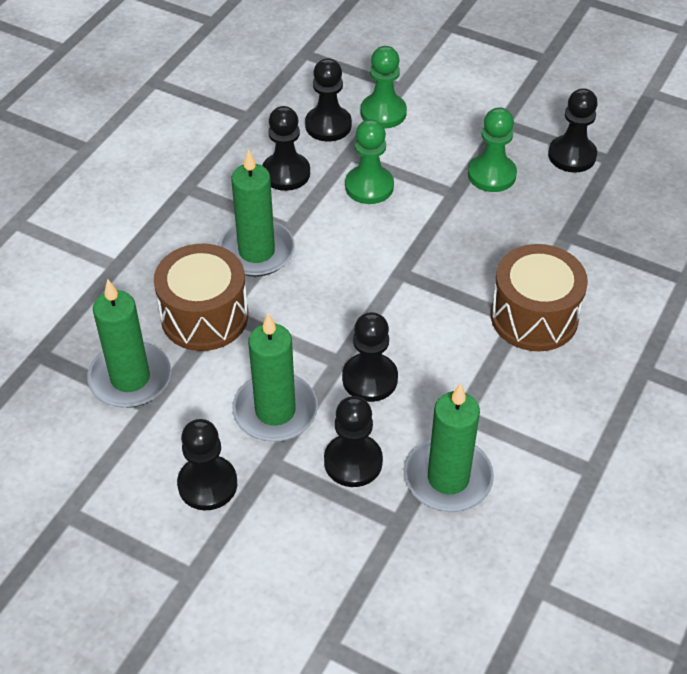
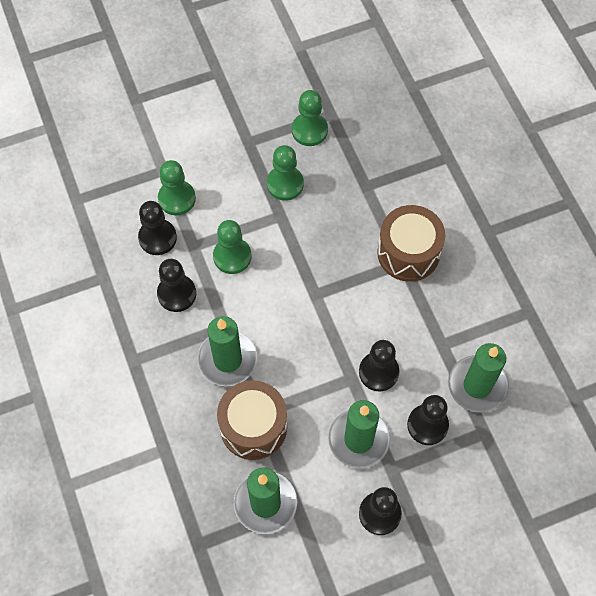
camera: 50 degrees left, 15 degrees up
black pawn [548,88,598,173] -> green pawn [292,90,328,146]

